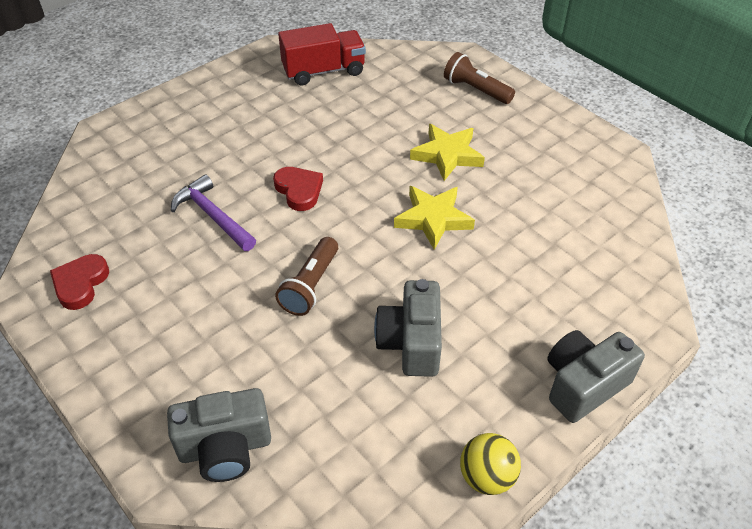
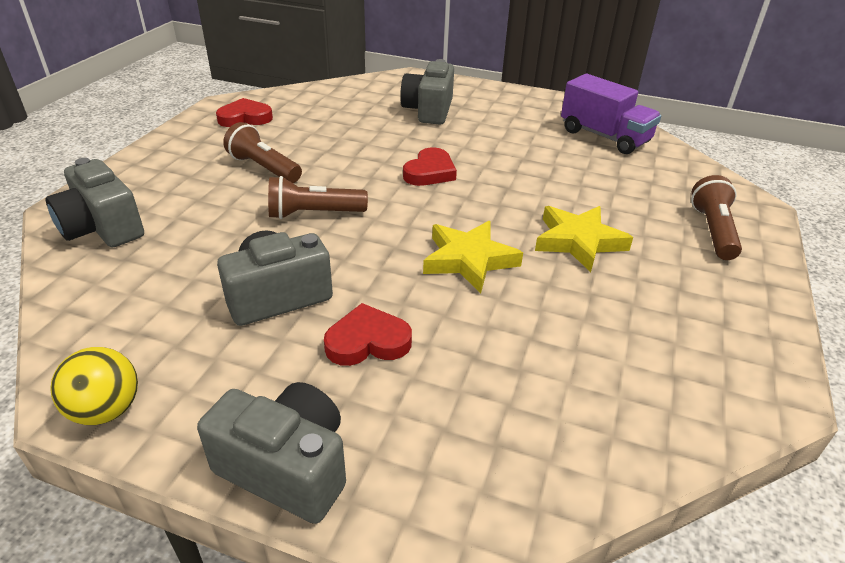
camera: 60 degrees right, 10 degrees down
purple hammer [171,174,256,251] -> none
red truck [278,23,366,85] -> purple truck [561,74,661,154]
none -> brown flashlight [223,122,302,183]
none -> red heart [324,303,412,366]
none -> grey camera [400,59,454,124]

